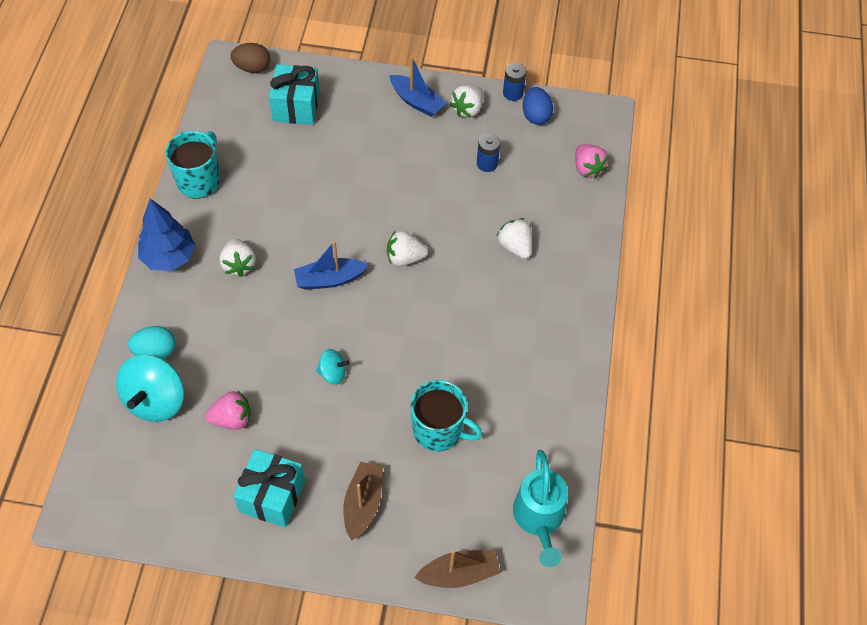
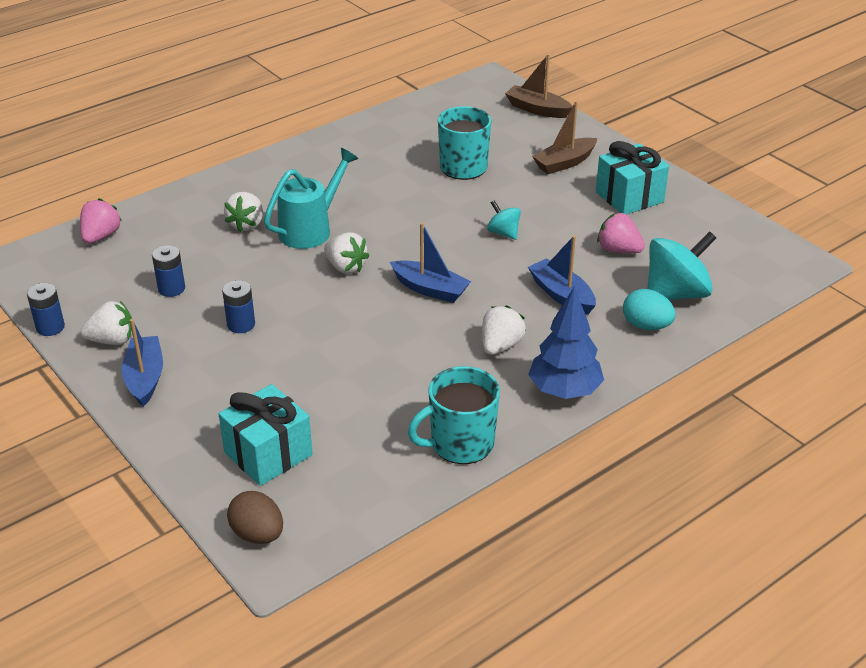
camera: 135 degrees left, 20 degrees down
turquoise watering can [513,450,568,567] -> turquoise watering can moved to [264,148,359,249]
blue egg [523,87,553,125] -> none
none -> blue battery [222,280,255,333]
none -> blue boat [528,236,596,315]

